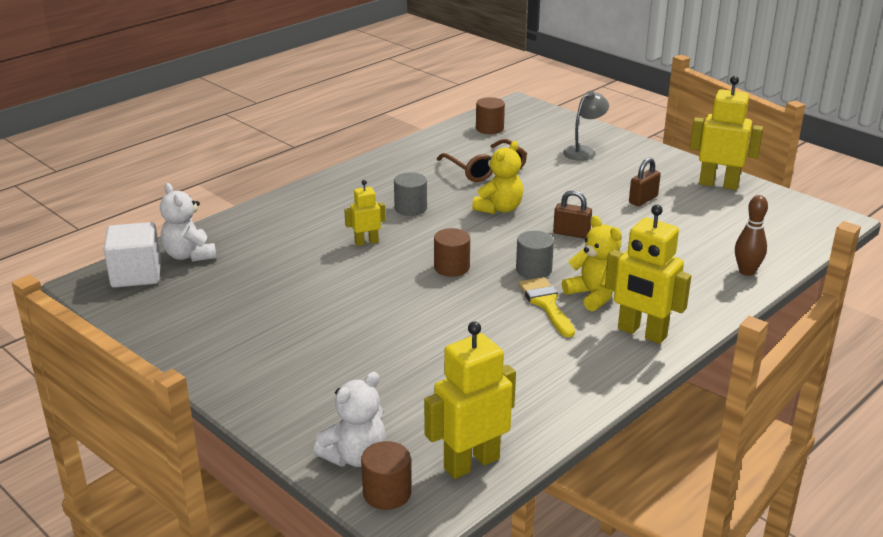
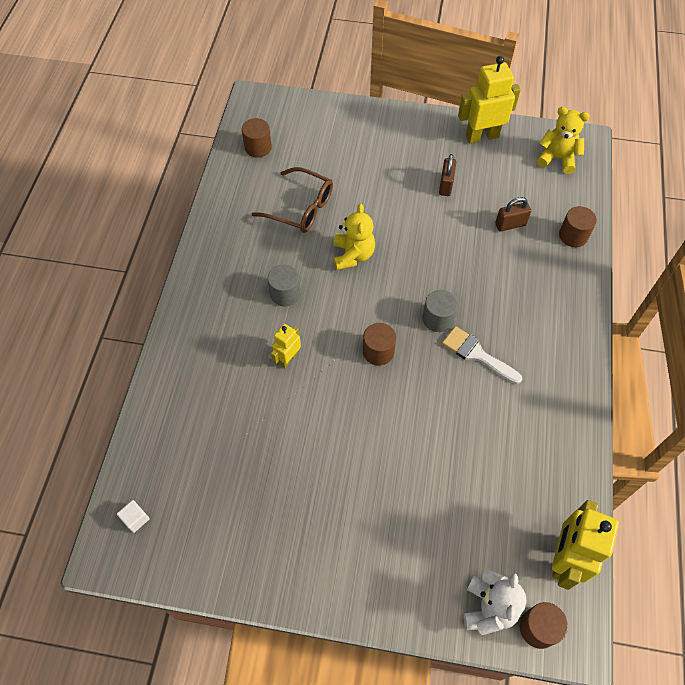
camera: 35 degrees left, 30 degrees up
white cube [103,222,161,288] -> white cube [117,500,150,533], size x0.45
white teddy bear [160,183,216,262] -> none
yellow brush [518,277,575,338] -> white brush [442,326,522,384]
brown padlock [553,190,592,239] -> brown padlock moved to [495,197,531,231]
yellow teddy bear [562,216,621,311] -> yellow teddy bear moved to [537,107,590,174]
grey lamp [563,91,609,161] -> none
yellow robot [605,205,691,344] -> none
brown bowling pin [735,195,768,276] -> brown cylinder [559,206,597,247]

